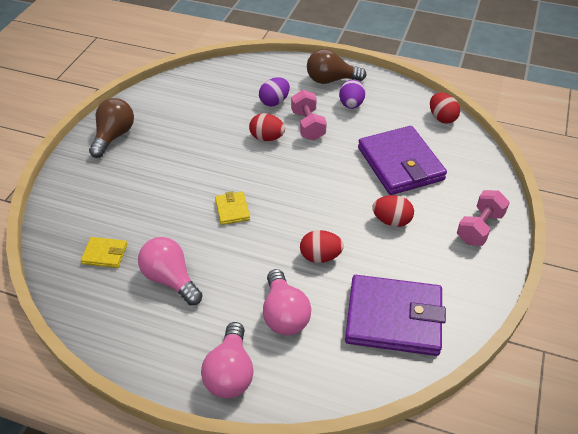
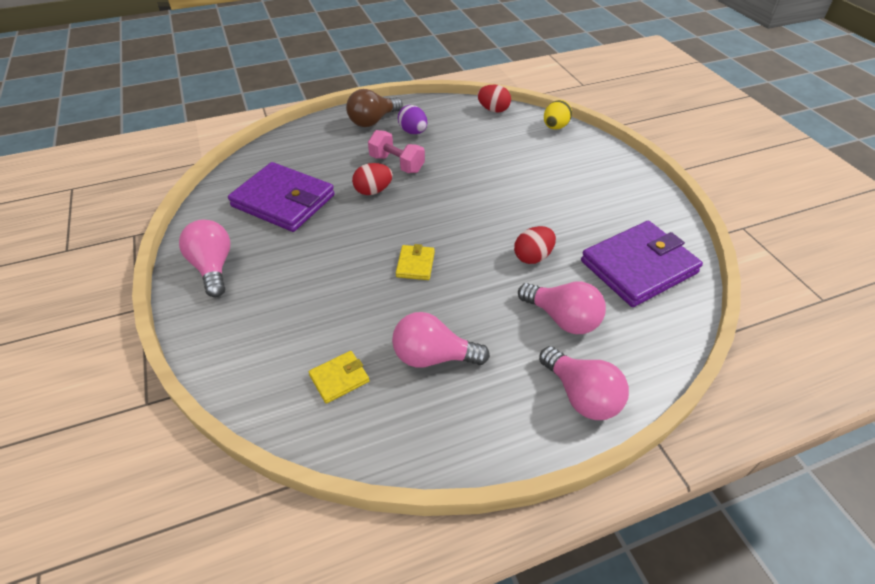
camera: 40 degrees left, 0 degrees up
brown light bulb [89,98,134,158] -> pink light bulb [179,220,231,297]
yellow wallet [215,192,250,225] -> yellow wallet turned 60 degrees clockwise [396,244,435,280]
purple egg [259,78,290,106] -> none
purple wallet [358,126,447,195] -> purple wallet moved to [228,162,335,232]
red egg [372,195,414,227] -> none
pink dumbbell [457,190,510,246] -> none
none -> yellow egg [544,100,572,129]

